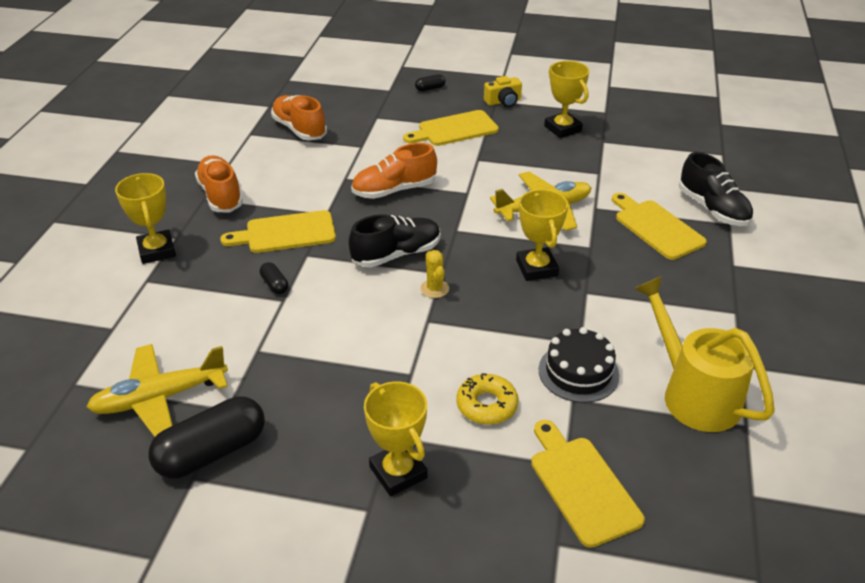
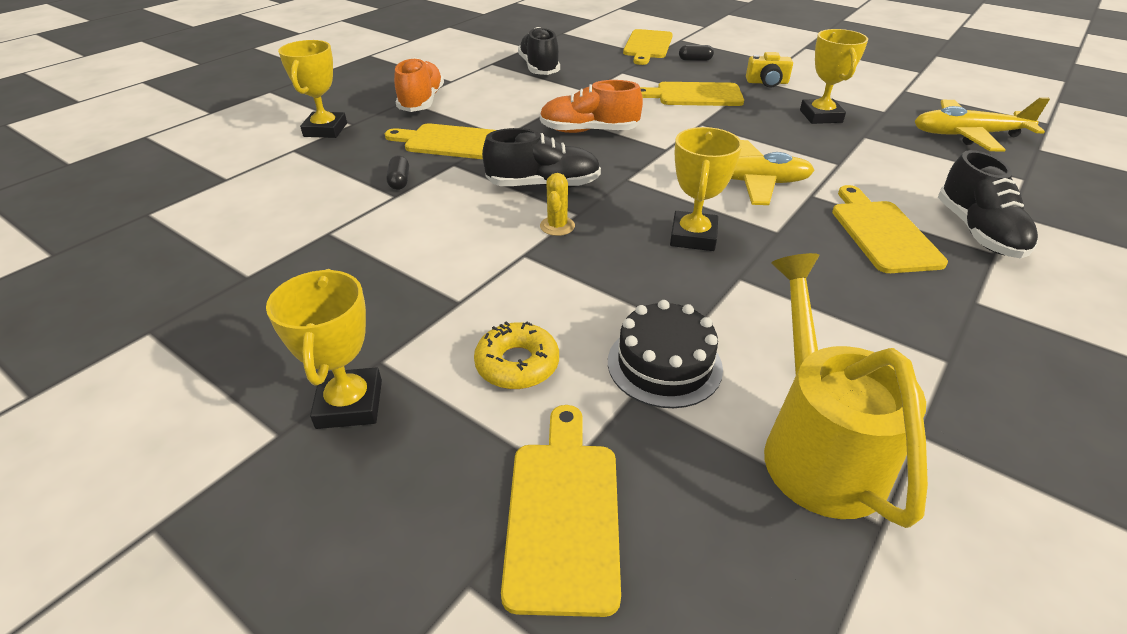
camera: 25 degrees right, 0 degrees up
yellow plane [87,344,228,437] -> yellow plane moved to [914,98,1050,152]
black capsule [148,396,265,479] -> none
orange shoe [271,95,327,141] -> black shoe [518,27,560,75]
none -> yellow cutting board [623,29,673,65]

